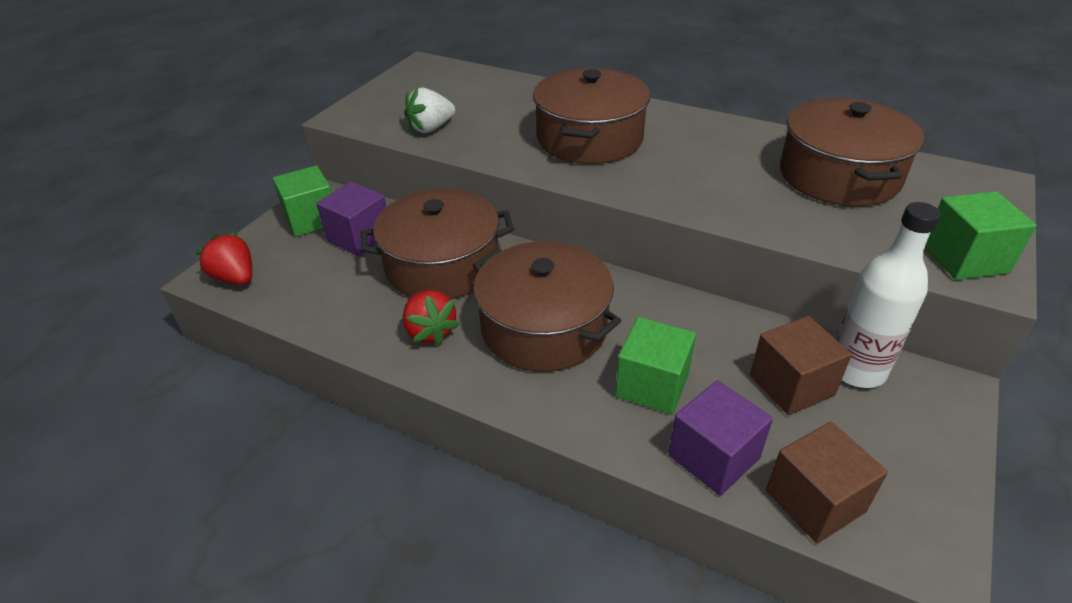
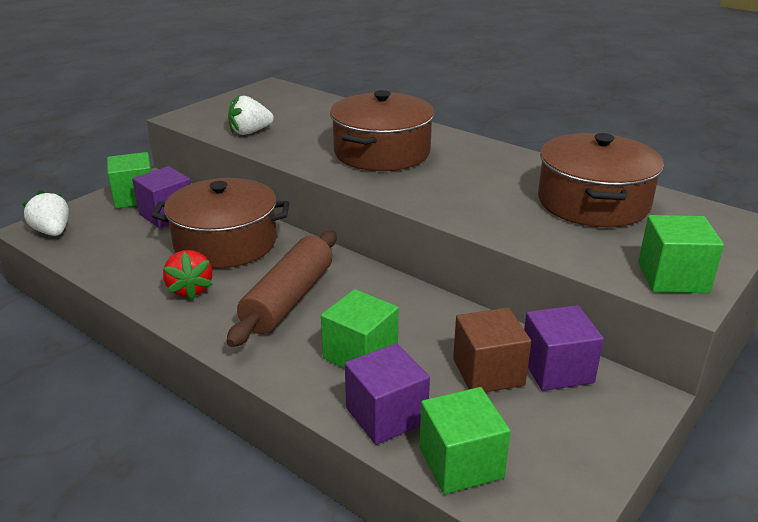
camera: 10 degrees right, 10 degrees down
red strawberry [196,232,252,285] -> white strawberry [22,190,69,236]
brown pot [473,241,621,372] -> brown rolling pin [226,230,337,347]
brown cube [766,422,888,543] -> green cube [419,387,511,494]
white bottle [836,202,941,388] -> purple cube [524,305,604,391]

